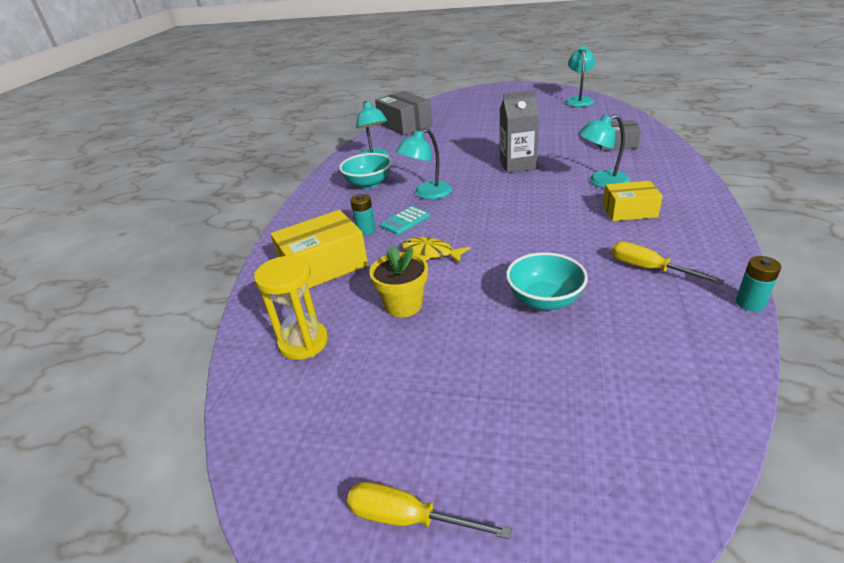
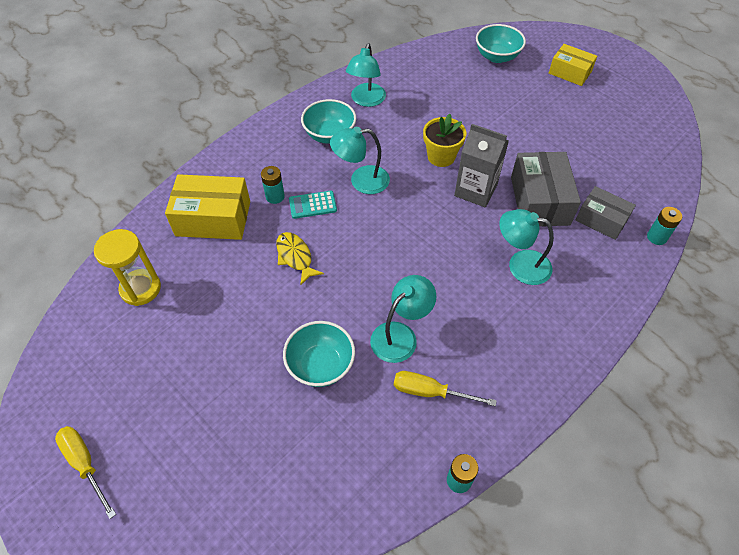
camera: 30 degrees right, 20 degrees up
yellow flower pot [369,246,428,317] -> yellow flower pot moved to [423,114,466,167]
grey box [375,91,432,136] -> grey box moved to [511,152,581,226]
turquoise lamp [565,46,595,107] -> turquoise lamp moved to [370,275,436,363]
yellow box [603,181,663,221] -> yellow box moved to [549,44,597,86]
yellow screwdriver [612,241,724,284] -> yellow screwdriver turned 60 degrees counterclockwise [394,371,497,406]
none -> turquoise bowl [476,24,526,63]
none -> turquoise battery [647,207,682,245]

